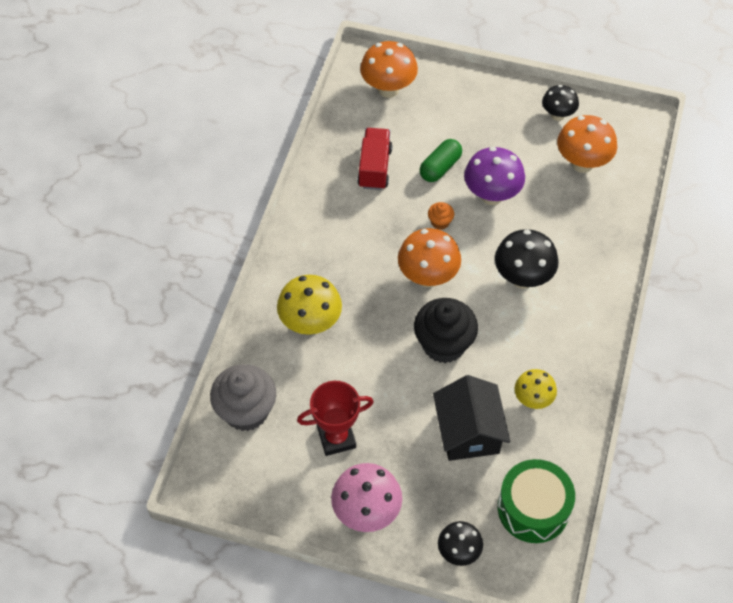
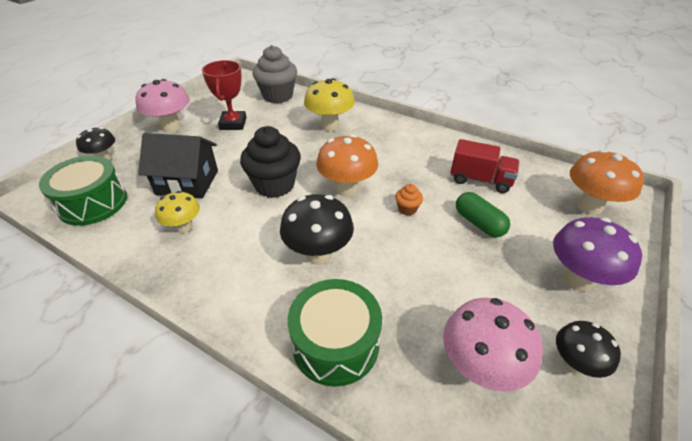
camera: 105 degrees right, 15 degrees down
purple mushroom [464,147,525,205] -> purple mushroom moved to [553,217,642,291]
orange mushroom [557,115,617,173] -> pink mushroom [443,298,543,392]
none -> green drum [288,279,382,387]

